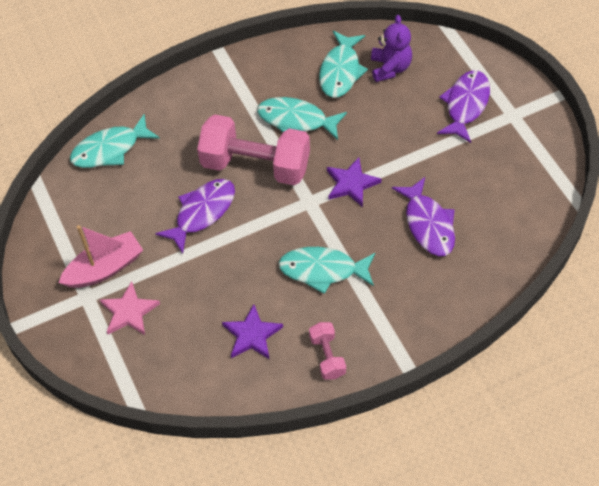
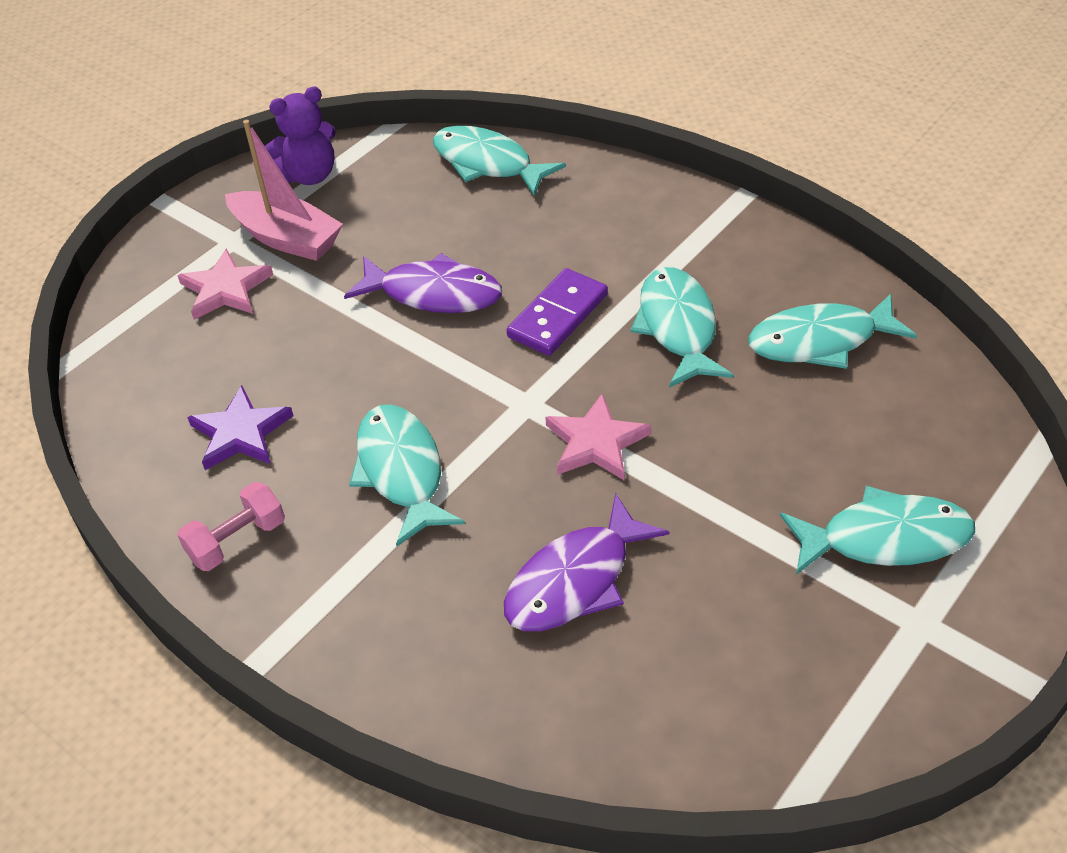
camera: 65 degrees right, 10 degrees down
pink dumbbell [197,114,310,185] -> purple domino [507,268,608,356]
purple star [327,157,382,207] -> pink star [545,393,651,480]
purple teddy bear [371,15,412,82] -> purple teddy bear moved to [265,86,336,185]
purple fish [437,70,490,143] -> turquoise fish [780,486,975,575]

